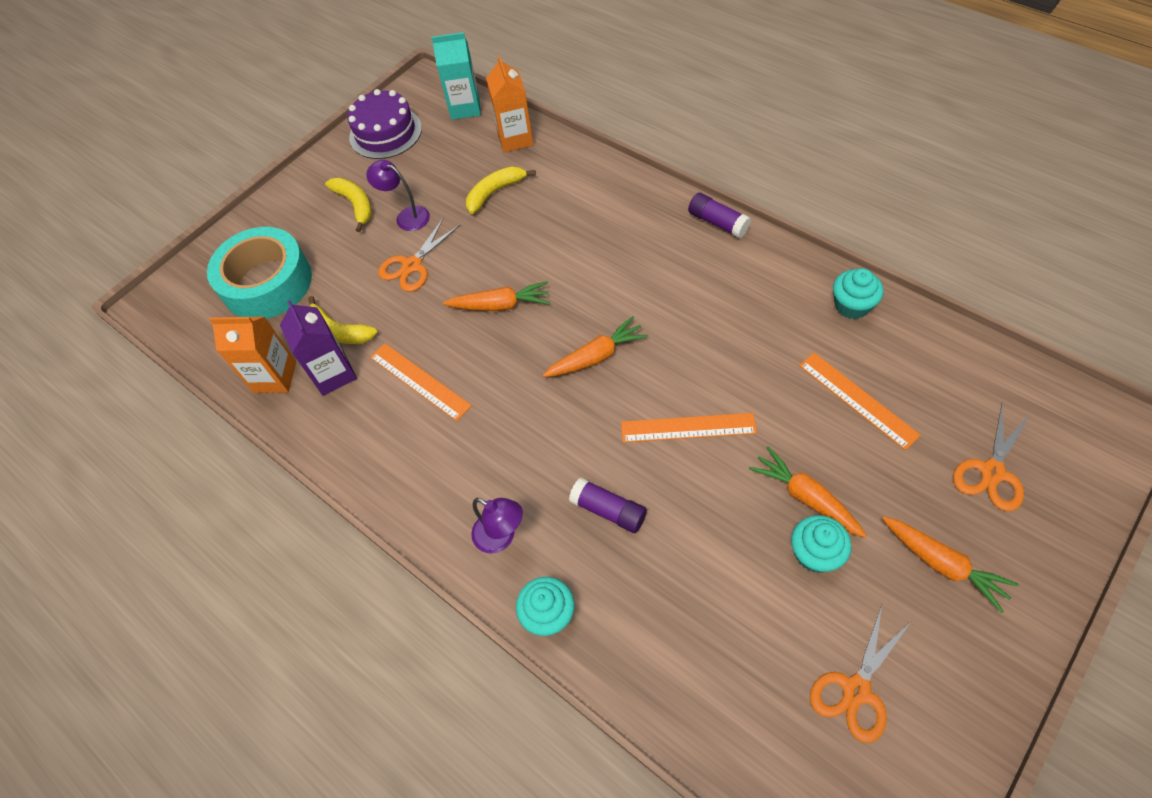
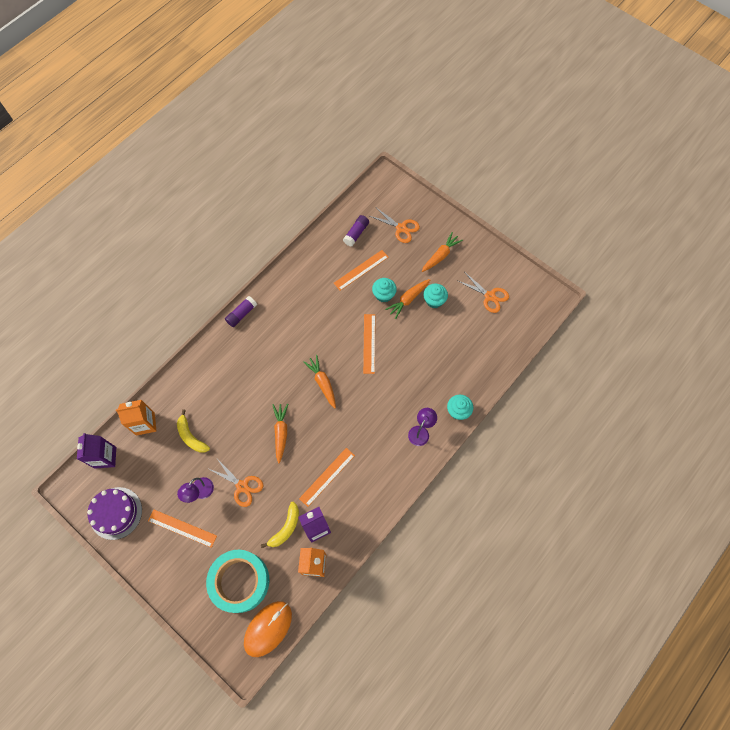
camera: 95 degrees left, 10 degrees up
yellow banana [325,177,372,232] -> orange ruler [148,509,217,548]
turquoise carton [431,32,481,120] -> purple carton [77,433,116,469]
purple glue stick [569,477,647,533] -> purple glue stick moved to [343,215,369,246]
turquoise cupcake [833,268,883,319] -> turquoise cupcake moved to [372,278,397,303]
none -> orange mouse [244,601,292,657]

